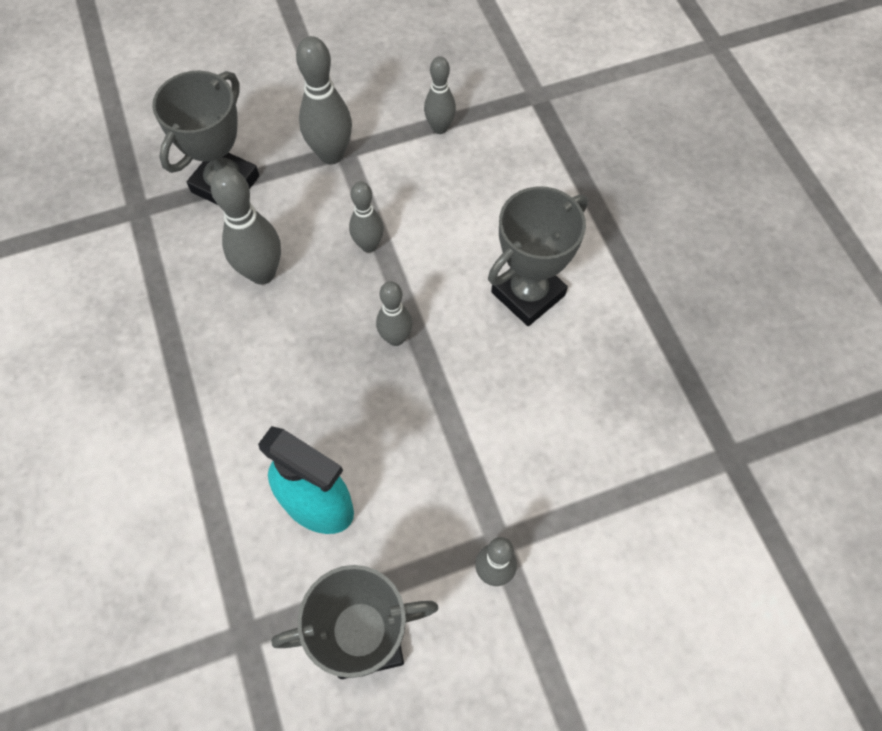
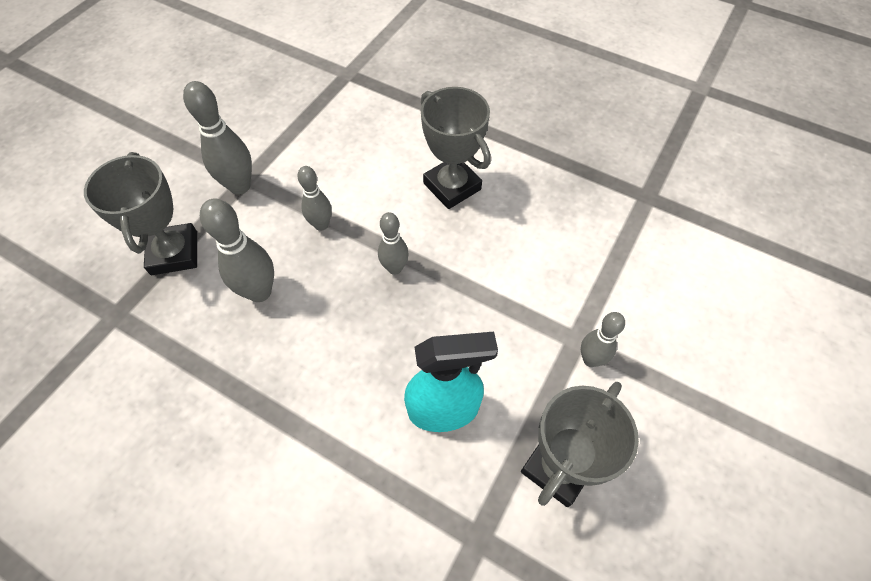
camera: 40 degrees left, 5 degrees down
grey bowling pin [424,56,456,134] -> none
grey trophy [488,186,588,326] -> grey trophy turned 45 degrees counterclockwise [421,87,491,209]

